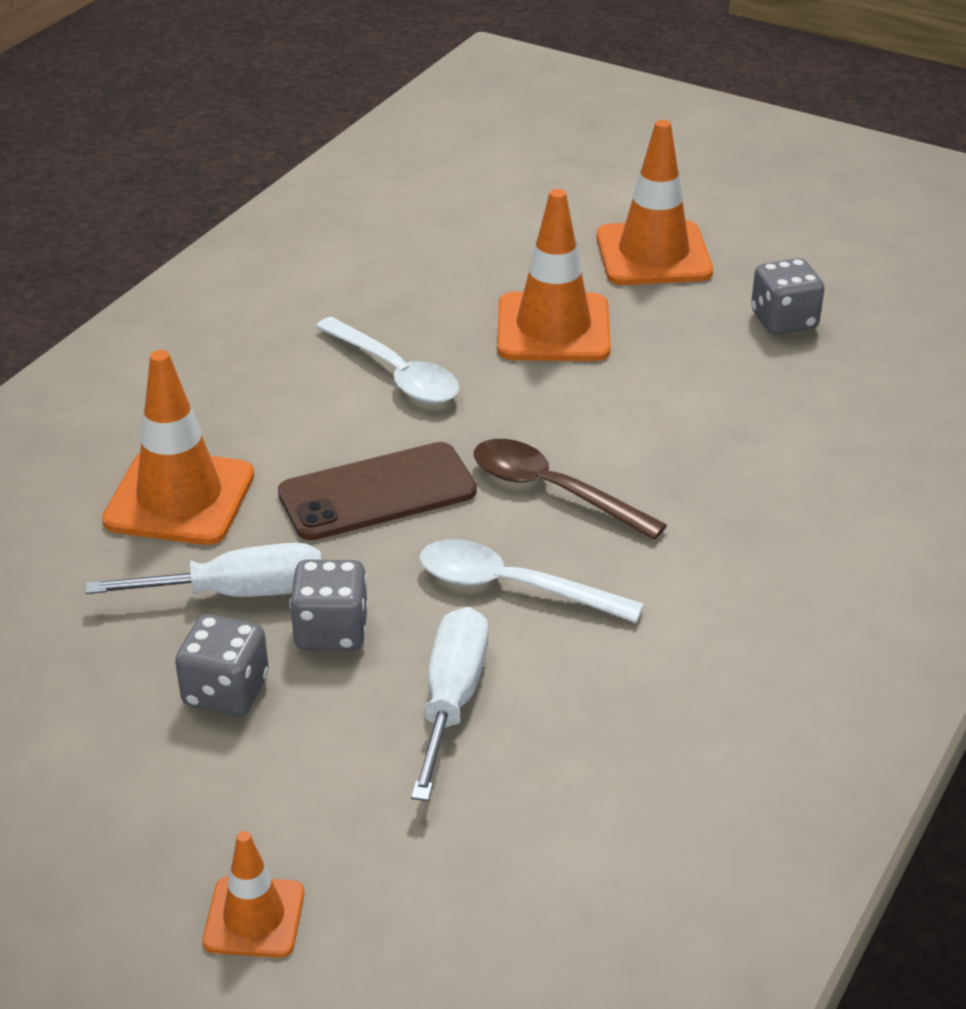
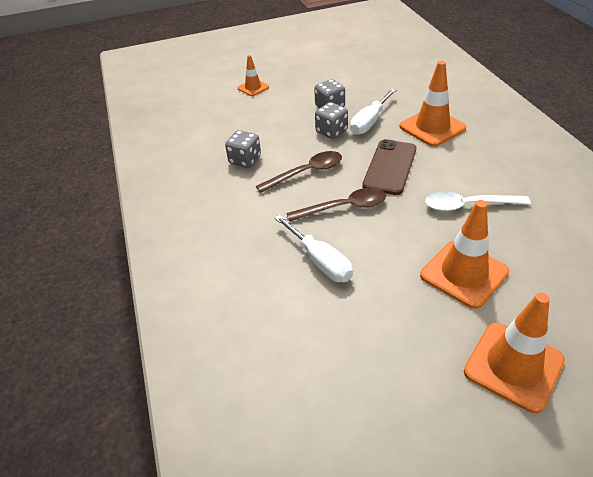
camera: 135 degrees right, 5 degrees up
white screwdriver [411,607,489,801] -> white screwdriver moved to [274,215,353,282]
white spoon [419,539,644,623] -> brown spoon [256,151,342,193]
grey dice [751,258,825,335] -> grey dice moved to [225,130,261,168]

